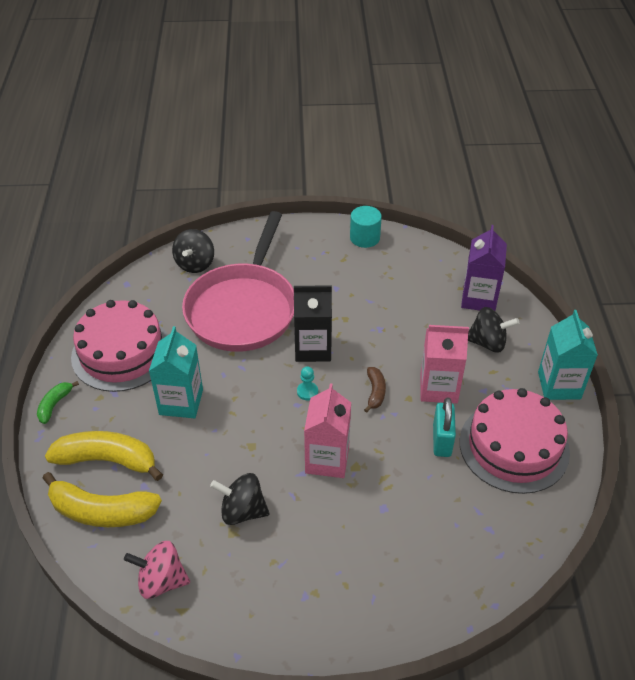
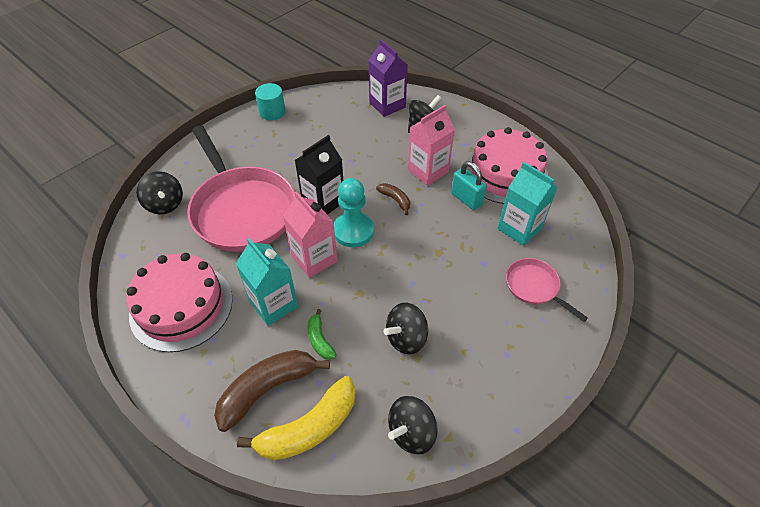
camera: 45 degrees left, 5 degrees up
green banana [37,381,79,424] -> green banana moved to [308,309,336,360]
yellow banana [45,431,163,481] -> brown banana [214,350,330,432]
pink spinning top [124,541,190,599] -> black spinning top [388,396,438,454]
turquoise pawn [297,366,318,400] -> turquoise pawn [334,178,374,247], size x2.18
pink carton [304,383,351,478] -> pink carton moved to [283,191,338,278]
turquoise carton [538,310,598,400] -> turquoise carton moved to [498,162,558,246]
none -> pink pan [506,258,588,322]

